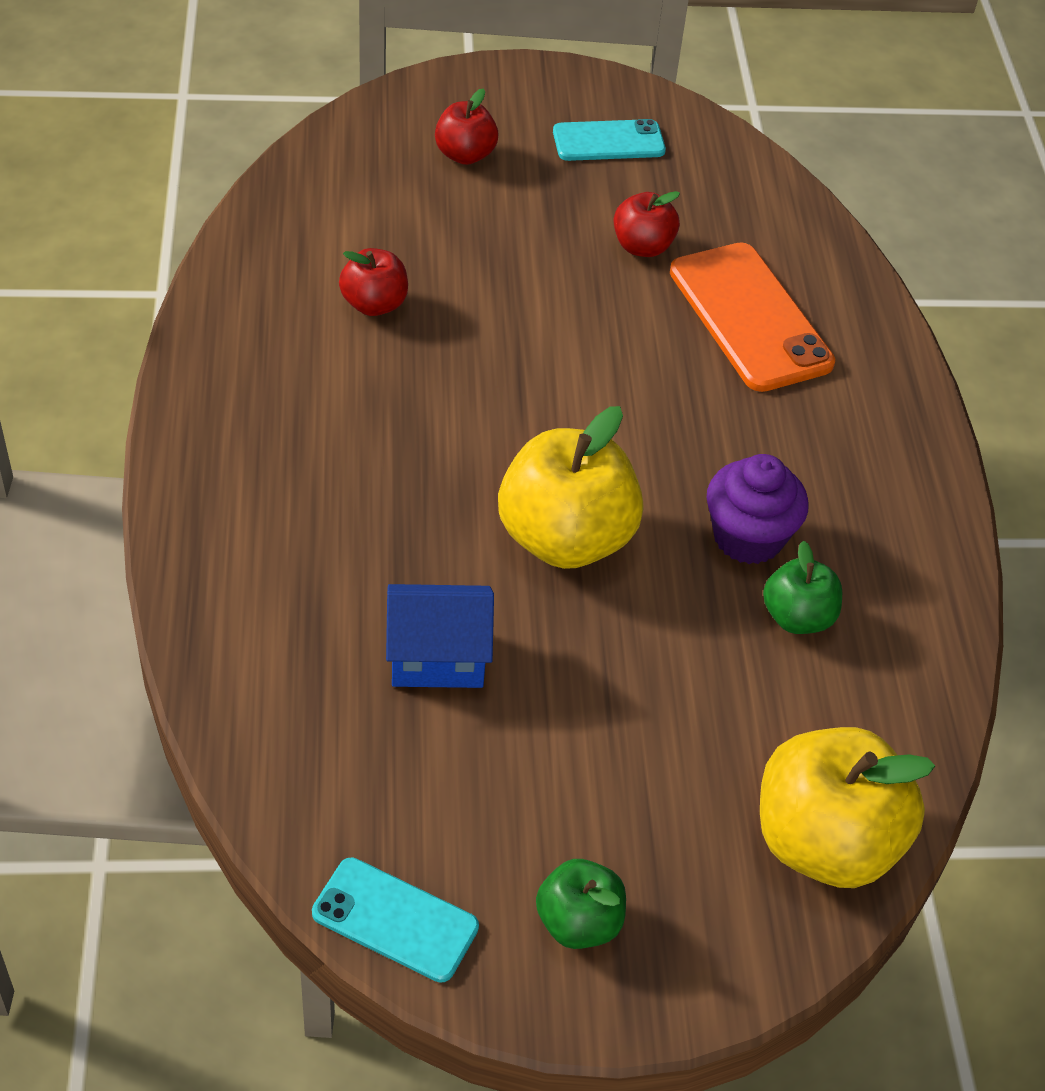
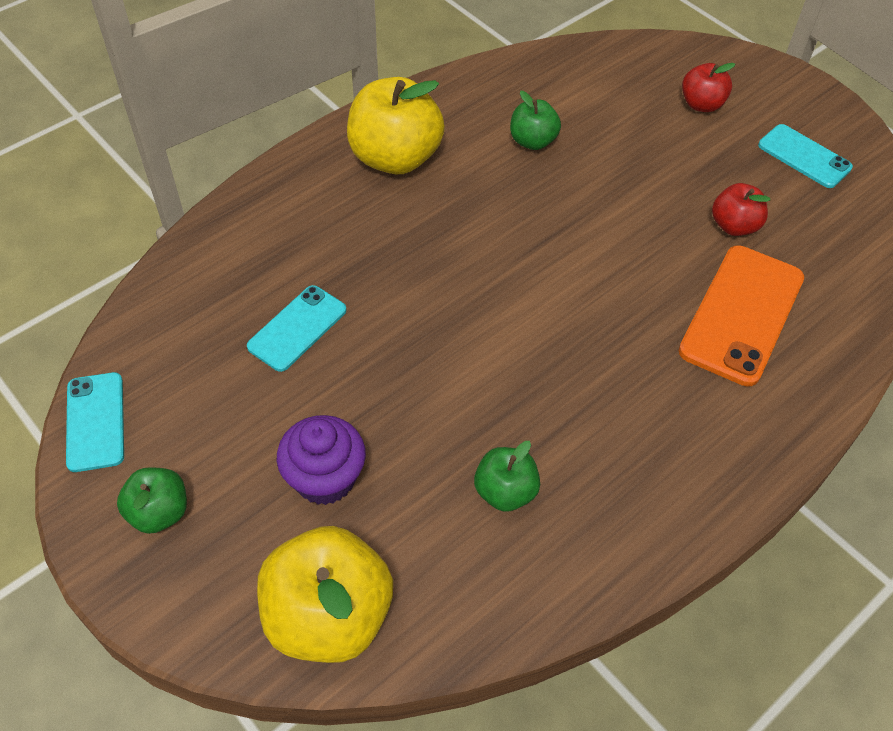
camera: 55 degrees right, 5 degrees up
red apple [339,248,408,316] -> green apple [510,91,561,150]
blue house [386,584,494,688] -> turquoise phone [247,285,346,372]
yellow apple [498,406,644,569] -> yellow apple moved to [347,77,445,174]
purple cupcake [706,454,809,564] -> purple cupcake moved to [277,415,366,505]

